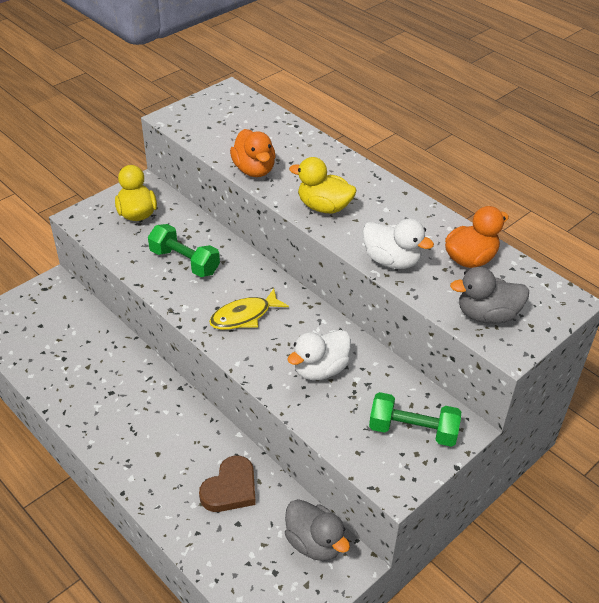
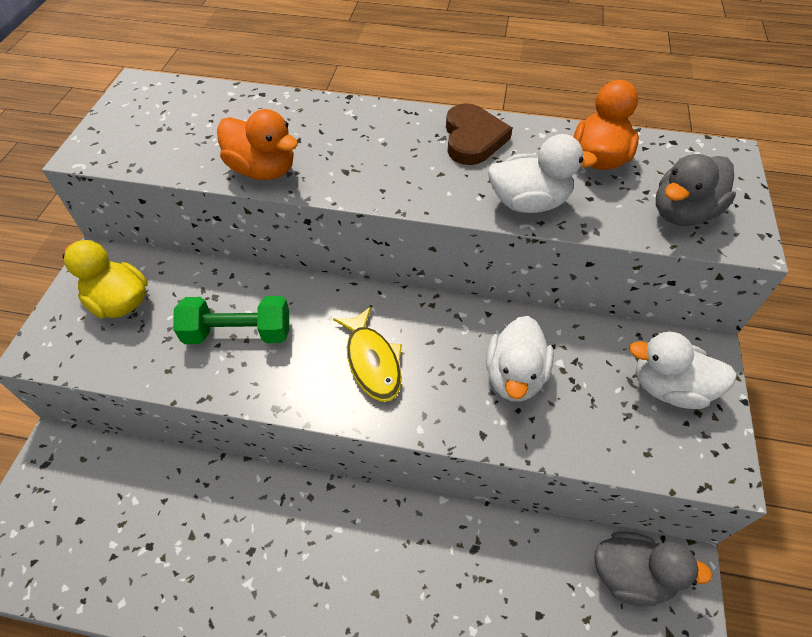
camera: 35 degrees left, 10 degrees up
brown heart [199,455,256,512] -> brown heart moved to [446,103,512,165]
yellow fish [209,289,289,330] -> yellow fish turned 45 degrees counterclockwise [333,307,402,402]
yellow duck [289,157,356,213] -> none
green dumbbell [369,392,461,447] -> white duck [629,331,737,409]

